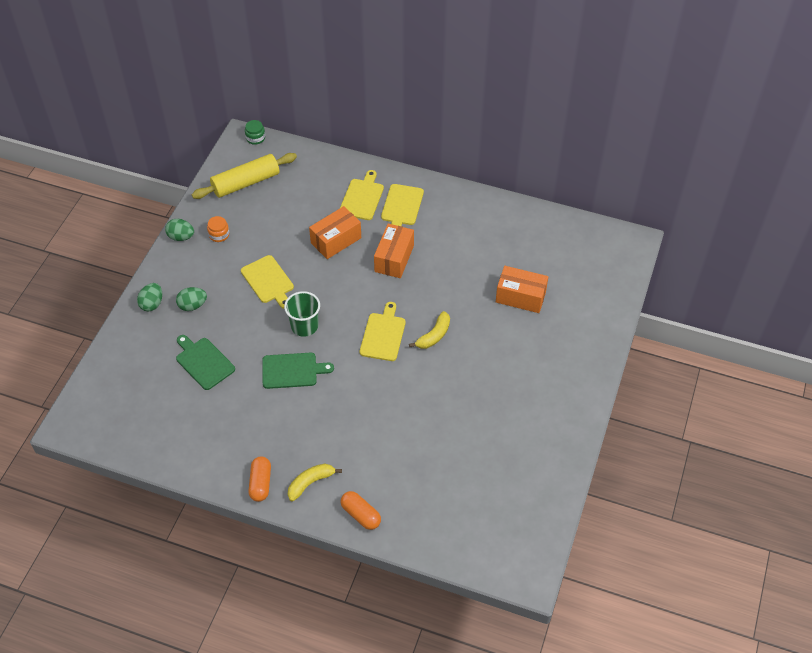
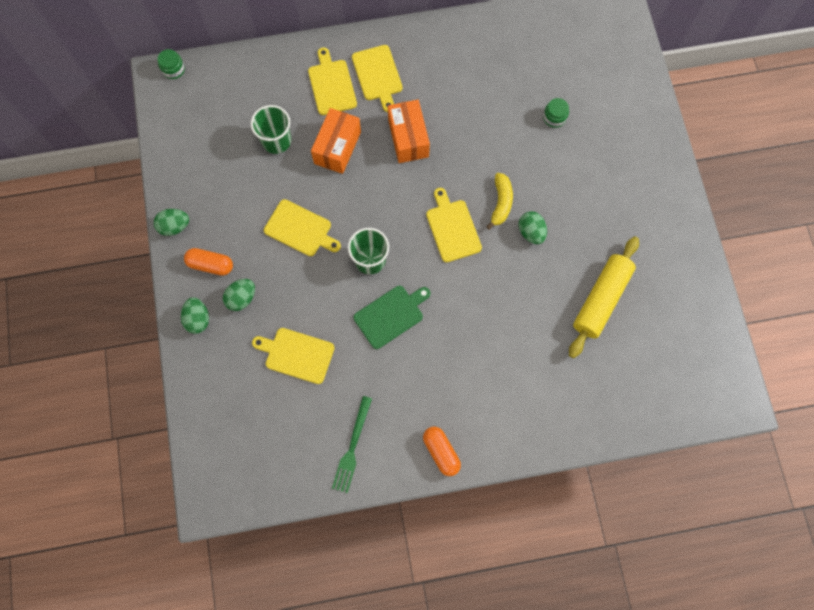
camera: 30 degrees left, 20 degrees up
green cutting board [176,335,235,390] -> yellow cutting board [252,328,335,384]
yellow rolling pin [192,153,297,199] -> yellow rolling pin moved to [569,236,639,358]
orange jar [207,216,229,242] -> none
yellow banana [288,464,342,501] -> none
orange capsule [341,491,381,530] -> orange capsule moved to [184,248,233,276]
orange box [496,266,548,313] -> green jar [543,98,569,128]
none -> green cup [251,105,291,154]
none -> green fork [332,396,372,493]
none -> green egg [519,211,547,244]

